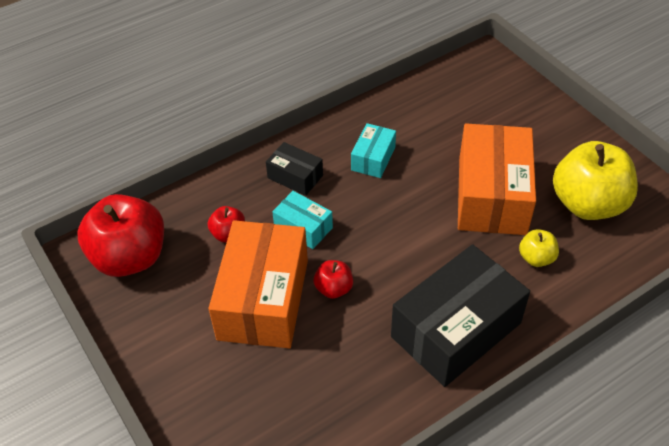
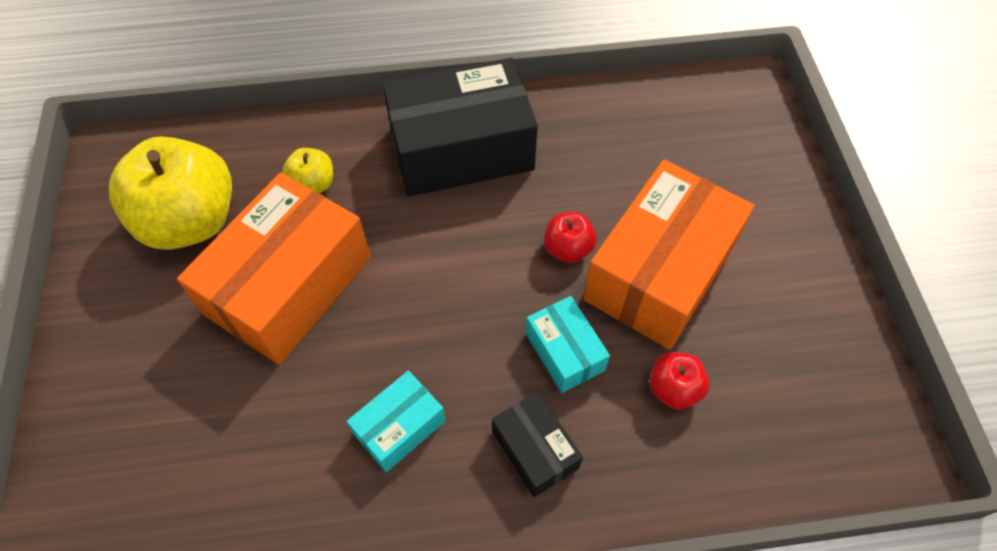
camera: 155 degrees left, 10 degrees up
red apple [78,194,164,277] -> none

